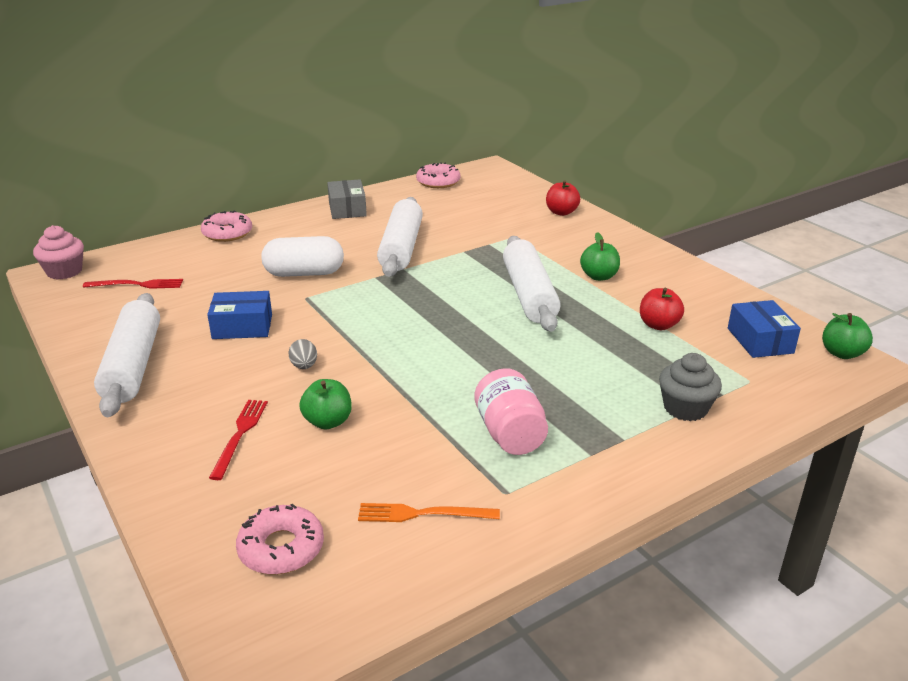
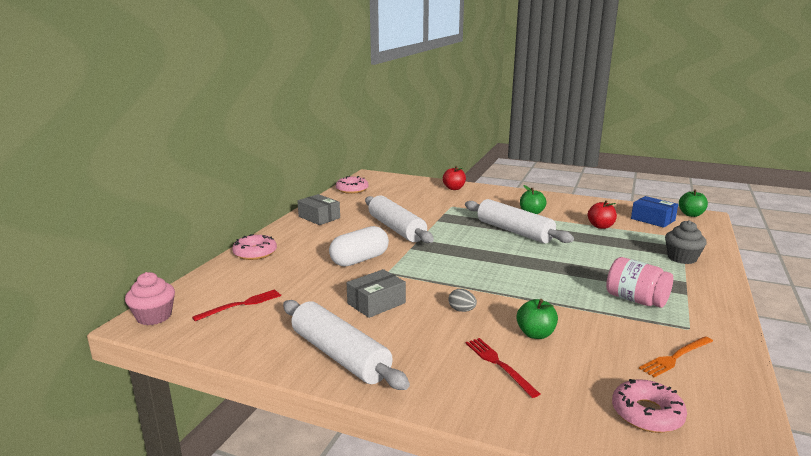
camera: 35 degrees left, 10 degrees down
blue box [207,291,272,339] -> grey box [347,269,406,318]

